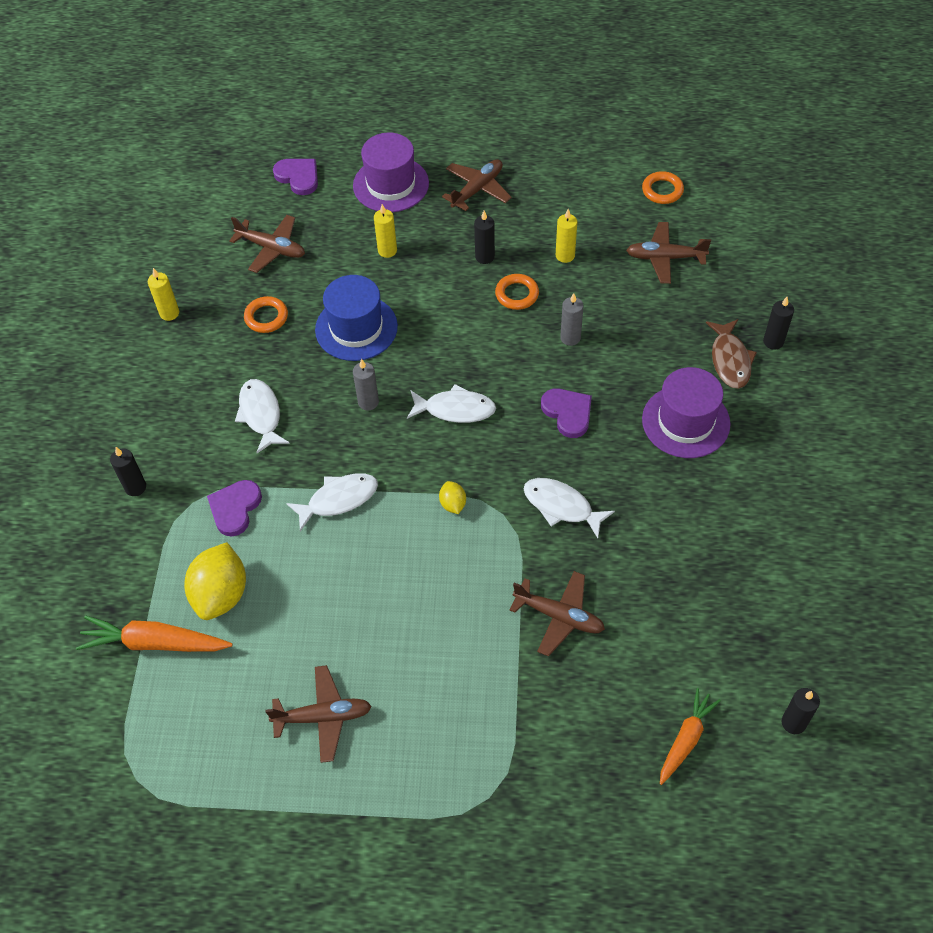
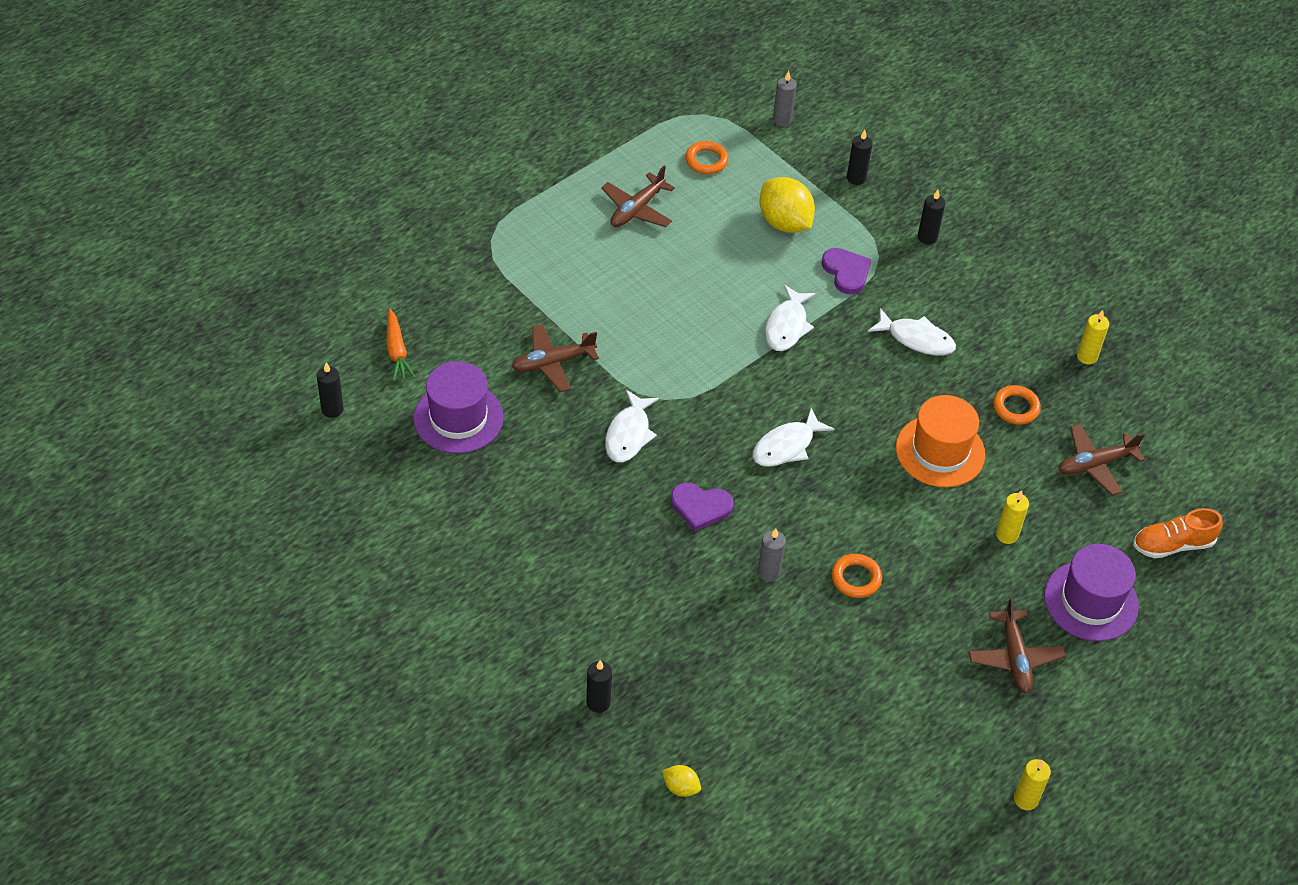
camera: 130 degrees right, 5 degrees down
orange carrot [76,616,233,652] -> none
purple heart [273,159,318,195] -> orange shoe [1133,508,1223,558]
blue hat [315,275,398,361] -> orange hat [896,395,985,487]
grey candle [353,359,379,411] -> grey candle moved to [773,71,797,126]
yellow lemon [439,481,466,514] -> yellow lemon moved to [662,765,701,797]
black candle [474,211,495,264] -> black candle moved to [847,130,873,185]
white fish [524,478,615,538] -> white fish turned 120 degrees clockwise [605,390,659,462]
yellow candle [556,209,578,263] -> yellow candle moved to [1014,759,1051,810]
brown plane [626,222,711,284] -> none
orange ring [642,171,684,204] -> orange ring moved to [685,141,728,174]
purple hat [642,367,730,458] -> purple hat moved to [413,361,504,454]
brown fish [706,319,757,389] -> none

